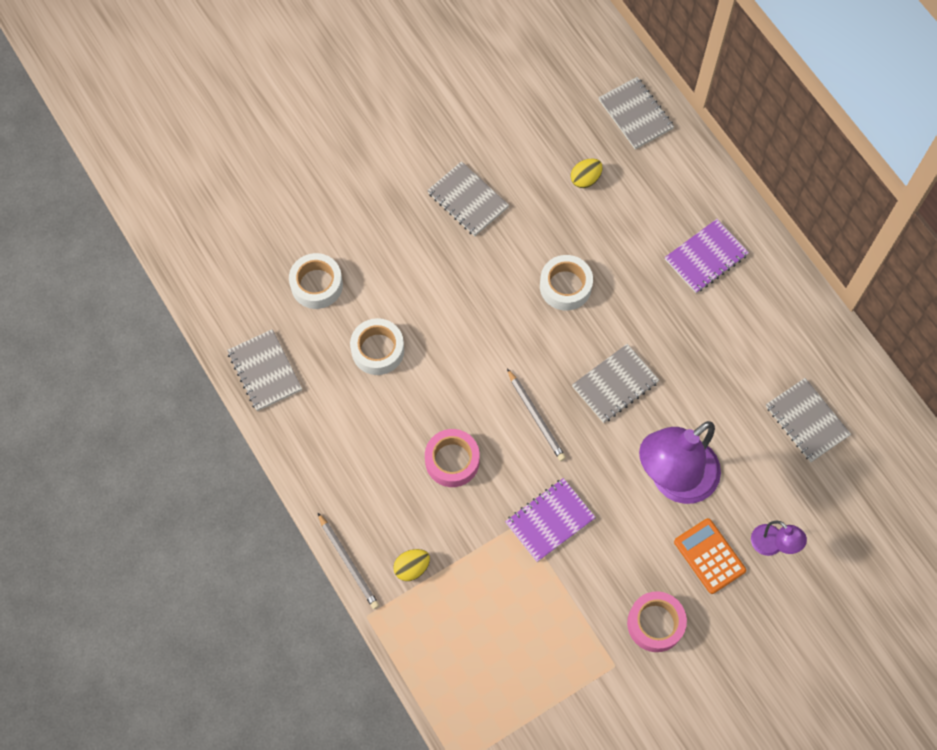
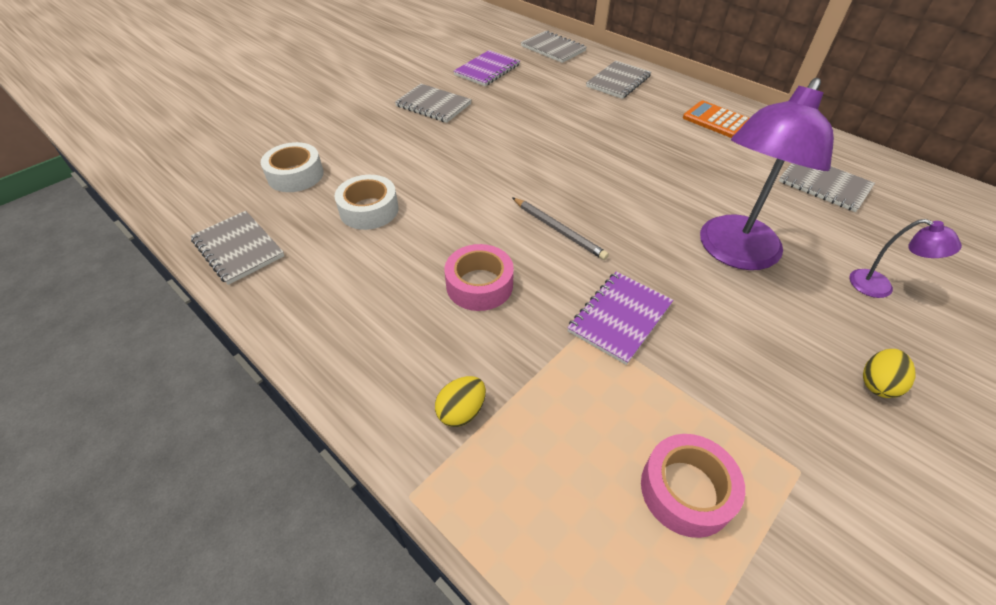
camera: 15 degrees left, 20 degrees down
grey pencil [317,512,379,609] -> none
white tape [540,255,593,311] -> none
yellow egg [571,159,603,188] -> yellow egg moved to [863,349,916,398]
grey notebook [572,344,659,423] -> grey notebook moved to [586,61,651,99]
pink tape [627,591,687,652] -> pink tape moved to [641,434,745,538]
purple notebook [665,219,749,293] -> purple notebook moved to [453,50,520,86]
orange calculator [674,518,746,594] -> orange calculator moved to [683,101,750,138]

